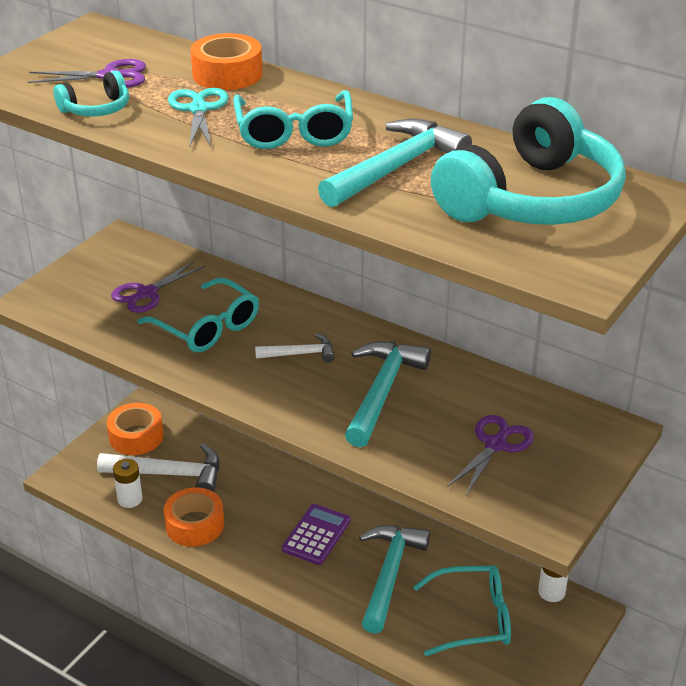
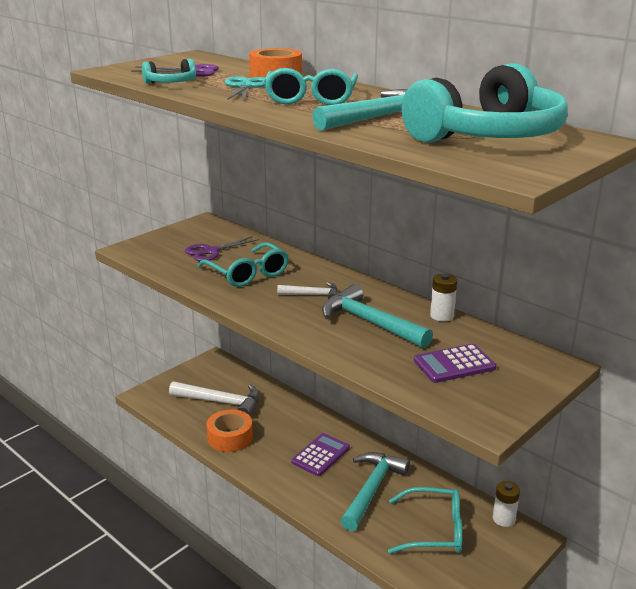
camera: 10 degrees right, 10 degrees down
orange tape [107,403,164,455] -> none
white battery [113,459,143,508] -> white battery moved to [430,274,457,321]
turquoise hammer [345,341,431,447] -> turquoise hammer turned 75 degrees counterclockwise [322,284,433,348]
purple scissors [447,415,534,495] -> purple calculator [414,344,496,383]

